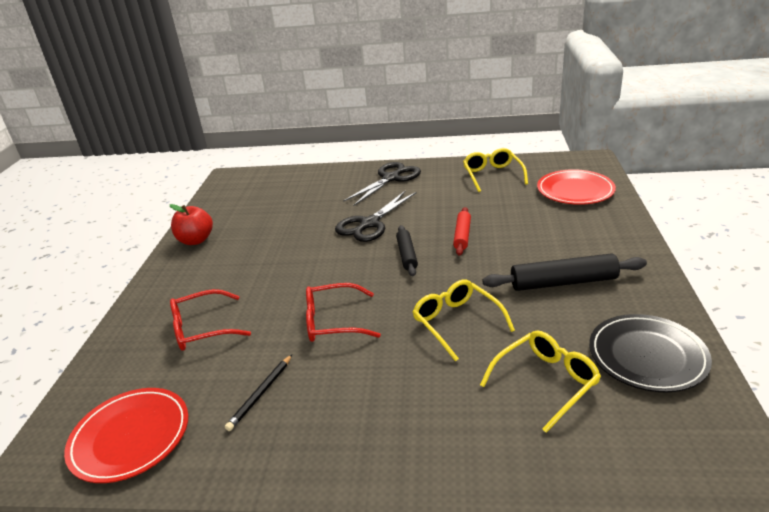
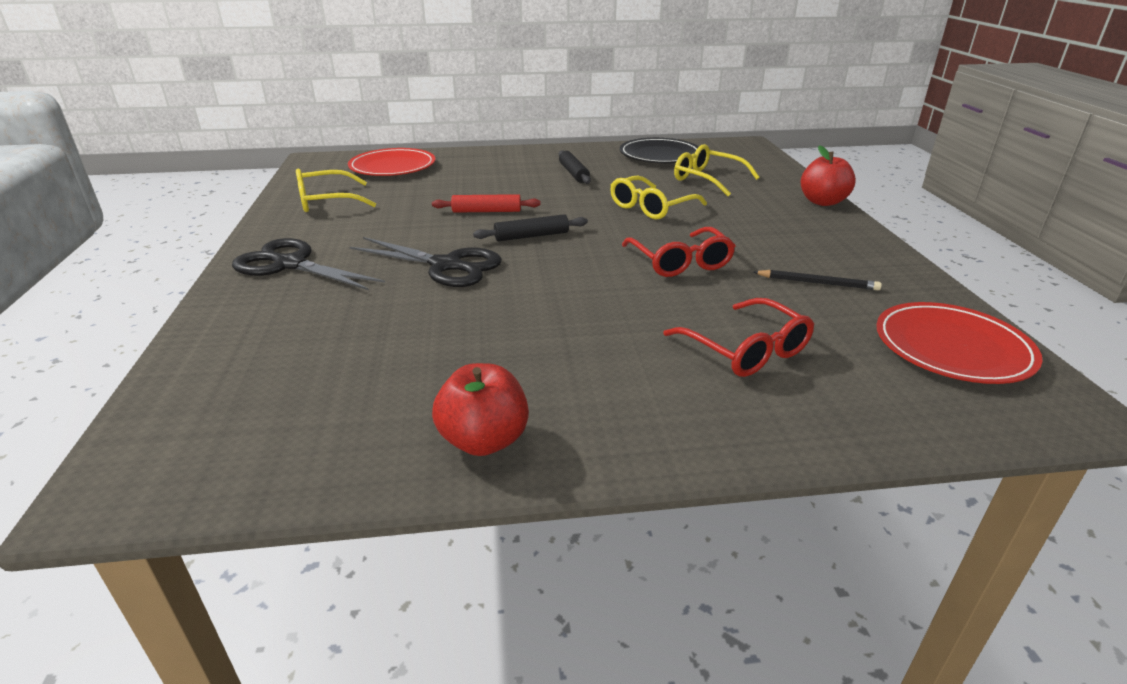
camera: 105 degrees left, 0 degrees up
black rolling pin [482,253,647,291] -> black rolling pin [559,150,591,184], size x0.62
none -> red apple [801,145,856,206]

